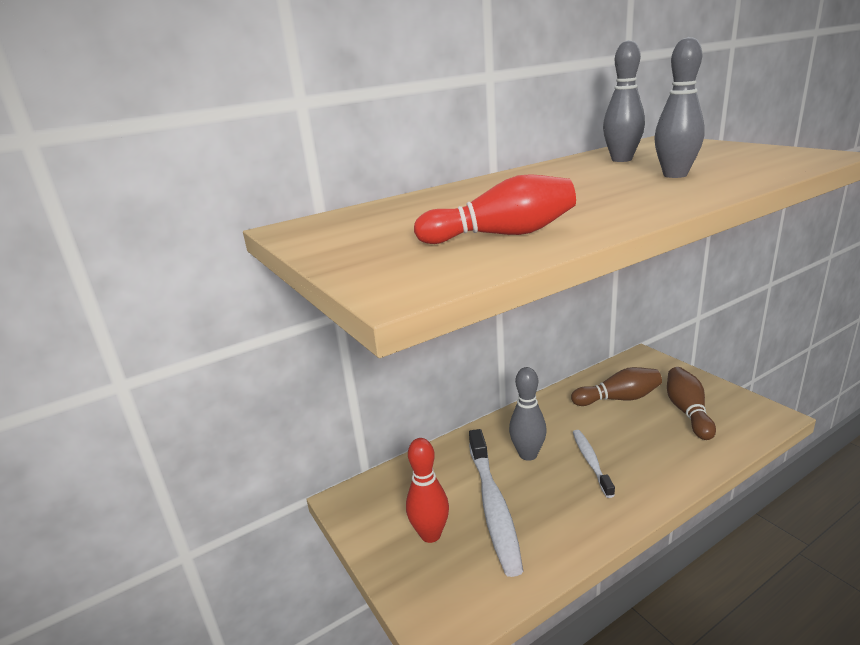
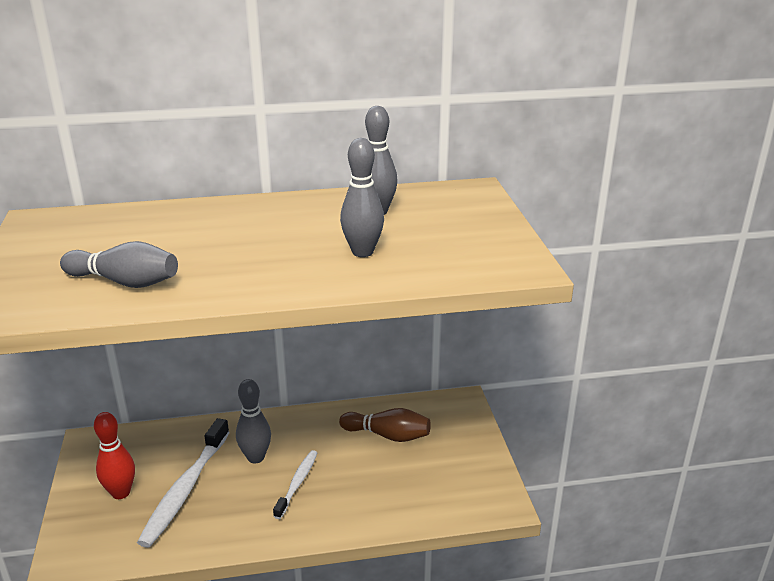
camera: 20 degrees right, 5 degrees up
red bowling pin [414,174,576,244] -> grey bowling pin [60,241,178,288]
brown bowling pin [667,367,716,440] -> none

